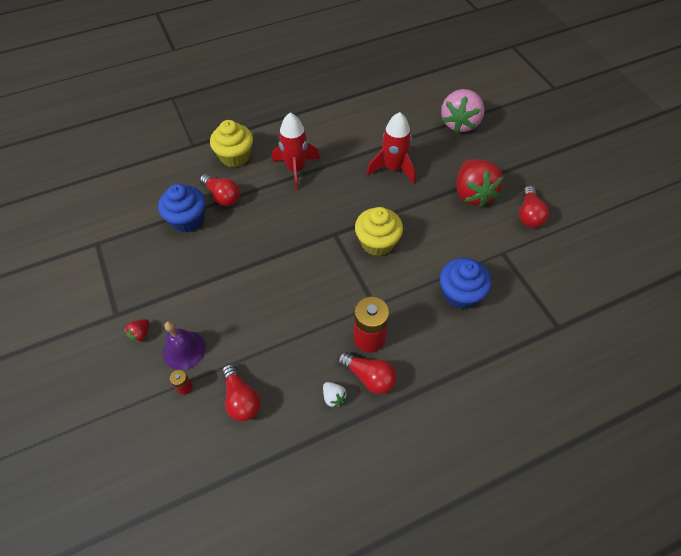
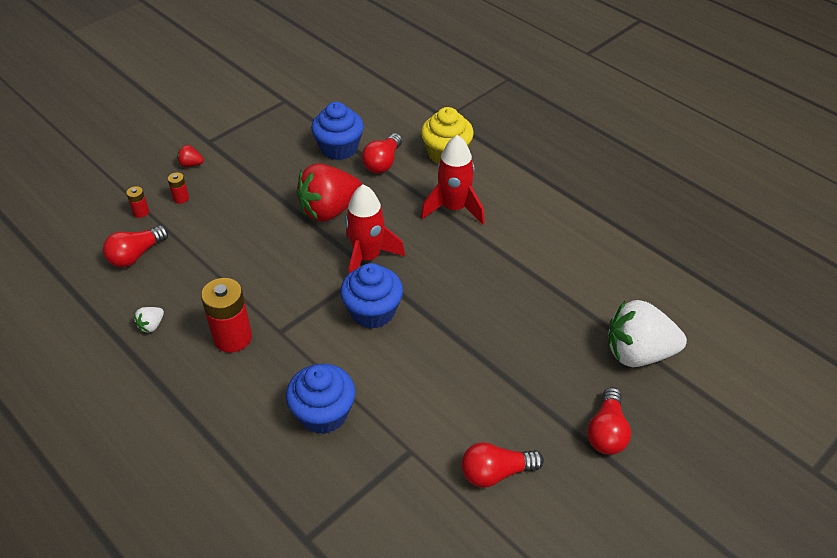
camera: 70 degrees right, 10 degrees down
purple bell [163,321,206,370] -> red battery [168,173,189,204]
red light bulb [337,352,397,394] -> red light bulb moved to [587,387,631,455]
yellow cupcake [355,207,403,256] -> blue cupcake [340,263,403,329]
red rocket [367,112,416,184] -> red rocket moved to [345,184,405,273]
pink strawberry [441,89,485,133] -> white strawberry [608,300,687,367]
red strawberry [456,159,504,207] -> red strawberry moved to [296,163,362,222]

